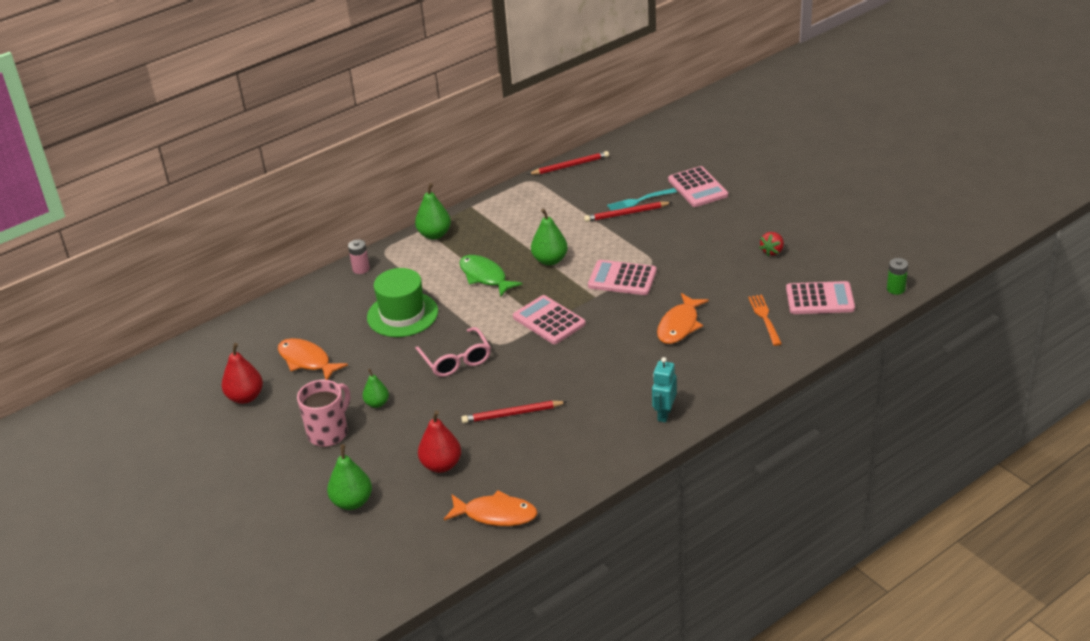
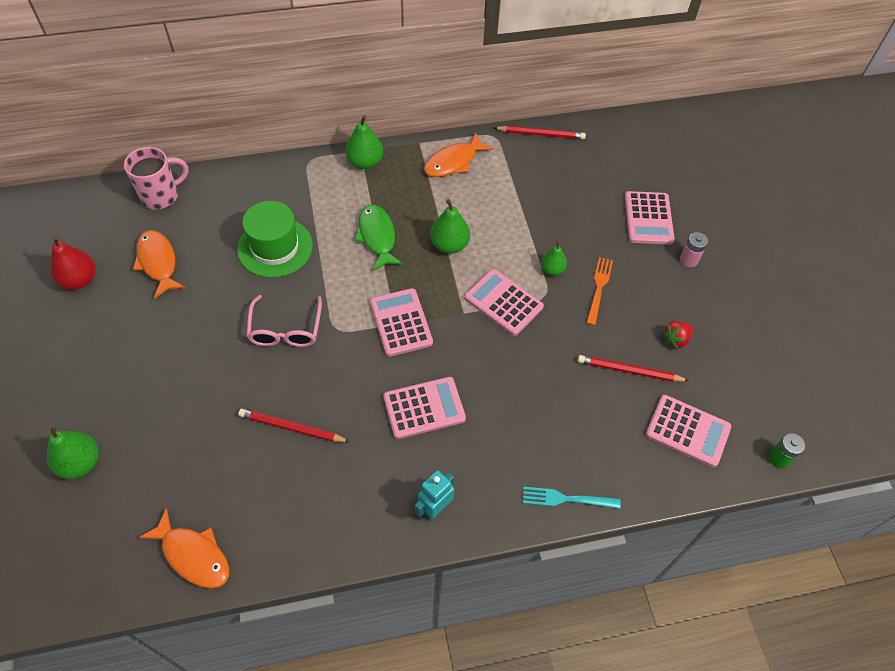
camera: 20 degrees right, 20 degrees up
pink mug [297,380,350,447] -> pink mug moved to [124,147,189,210]
pink battery [348,239,370,274] -> pink battery moved to [680,232,708,267]
green pear [362,369,389,408] -> green pear moved to [541,241,567,276]
red pear [418,411,461,473] -> none
red pencil [584,202,672,222] -> red pencil moved to [578,355,689,382]
turquoise fork [607,188,677,211] -> turquoise fork moved to [523,487,621,509]
orange fish [657,293,709,344] -> orange fish moved to [424,133,494,177]
orange fork [748,295,782,346] -> orange fork moved to [586,257,613,326]
none -> pink calculator [383,377,466,439]

